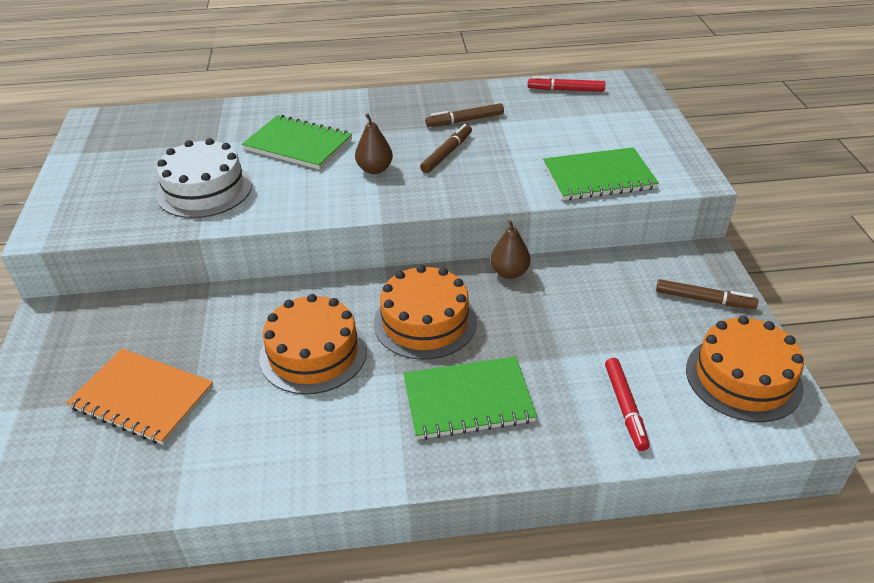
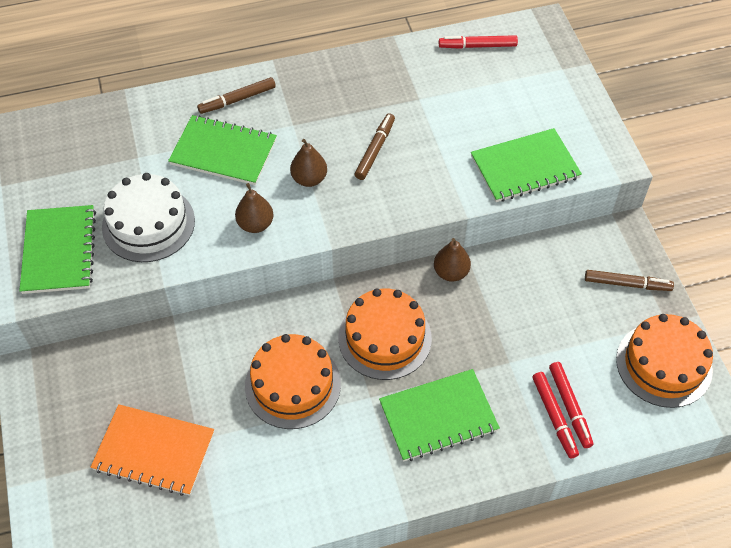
camera: 10 degrees left, 15 degrees up
brown marker [425,103,504,127] -> brown marker moved to [197,77,276,114]
none -> green notebook [19,205,96,294]
none -> brown pear [235,183,273,233]
none -> red marker [532,372,579,459]

